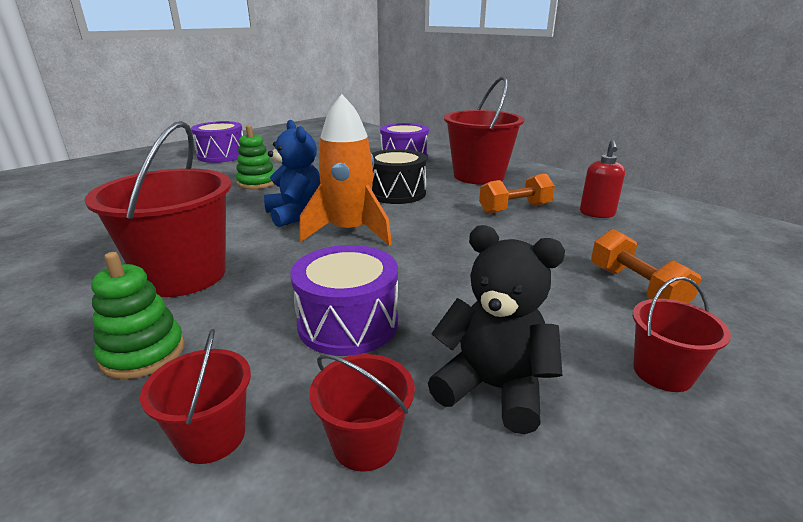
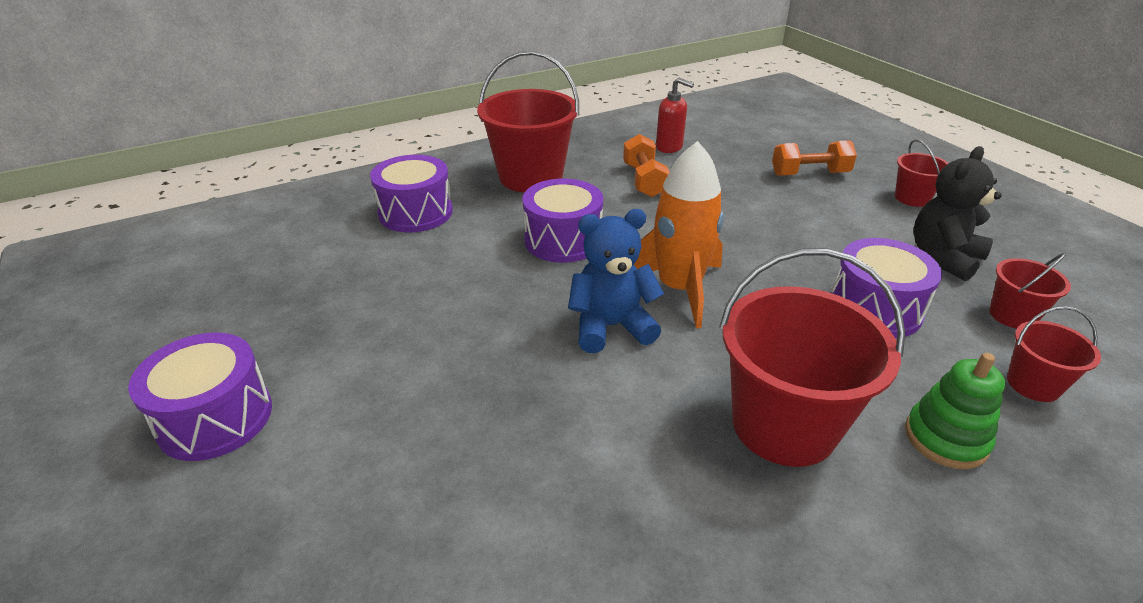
camera: 75 degrees left, 10 degrees up
green stacking toy [236,125,275,189] -> none
black drum [372,149,427,204] -> purple drum [523,178,603,263]

